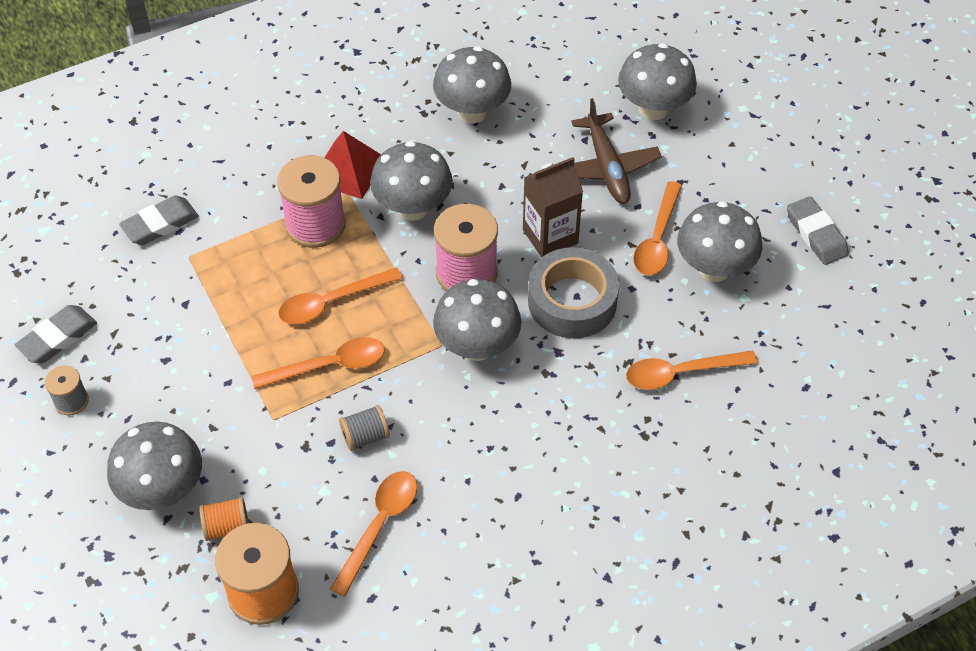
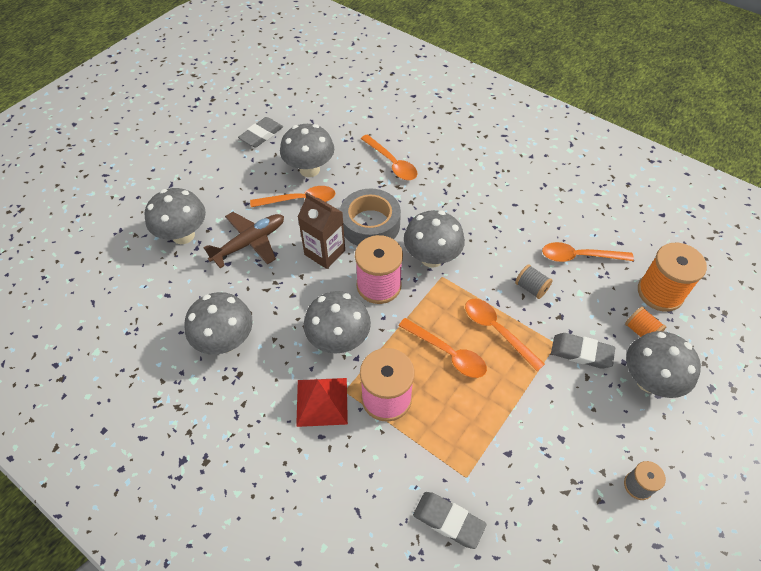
camera: 115 degrees left, 0 degrees up
grey eraser [15,305,97,363] -> grey eraser moved to [551,333,615,369]

